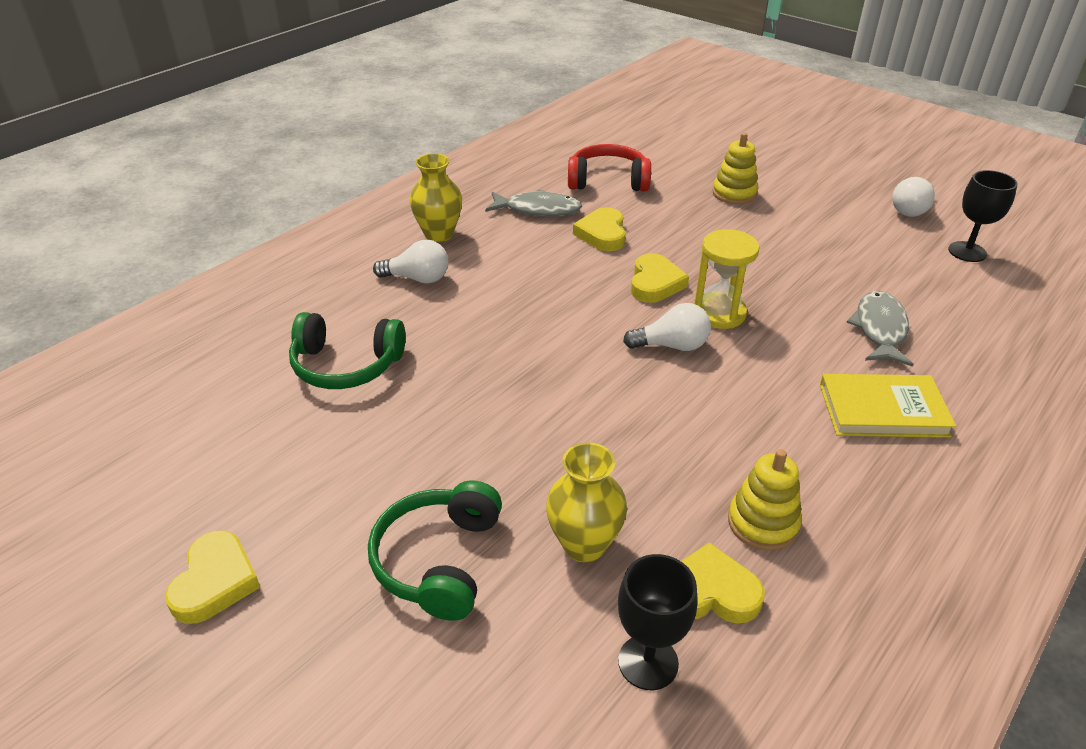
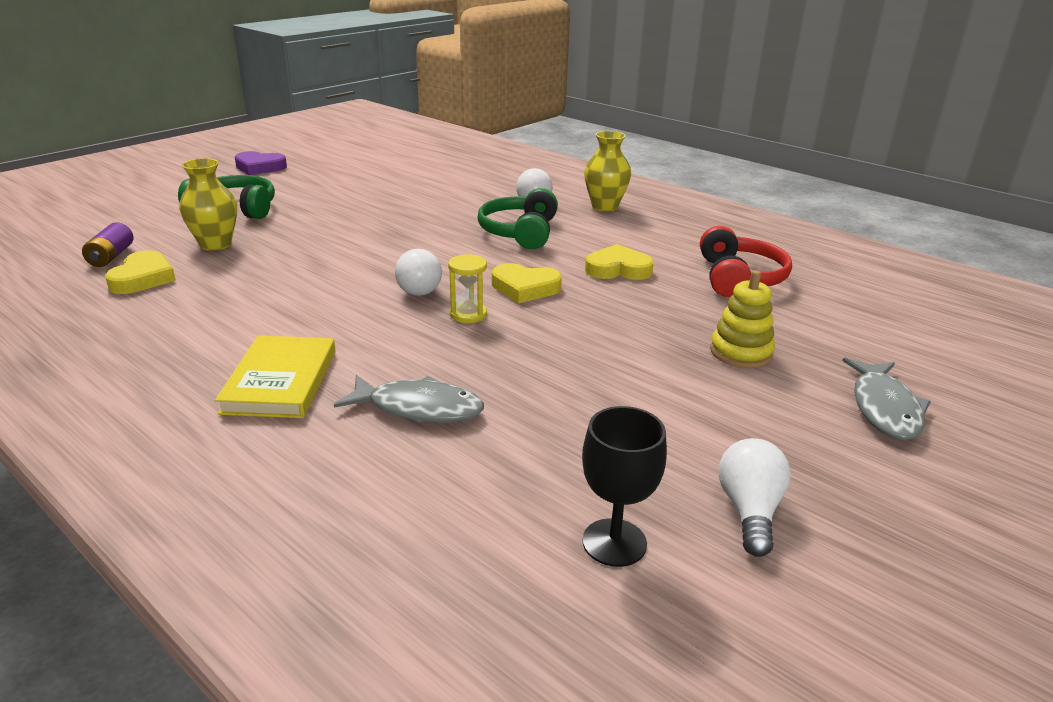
camera: 90 degrees right, 10 degrees down
yellow heart [165,530,260,624] -> purple heart [235,151,287,175]
green headphones [289,312,406,389] -> green headphones moved to [477,188,558,249]
grey fish [485,189,582,217] -> grey fish moved to [842,358,931,440]
black goblet [618,554,698,690] -> purple battery [82,222,134,267]
yellow hourglass [694,229,760,329] -> yellow hourglass [448,254,487,323], size x0.66
yellow stacking toy [728,449,802,551] -> none
white light bulb [892,177,935,217] -> white light bulb turned 60 degrees clockwise [718,438,791,557]

